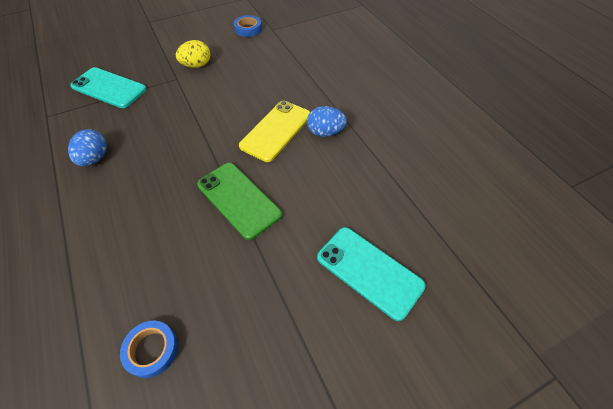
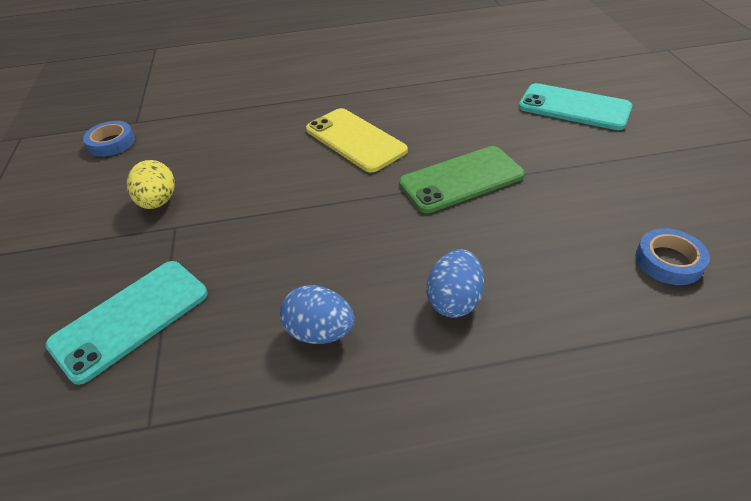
camera: 70 degrees left, 10 degrees down
blue egg [307,106,347,137] -> blue egg moved to [427,249,484,318]
turquoise phone [317,227,426,321] -> turquoise phone turned 60 degrees clockwise [519,83,632,130]

